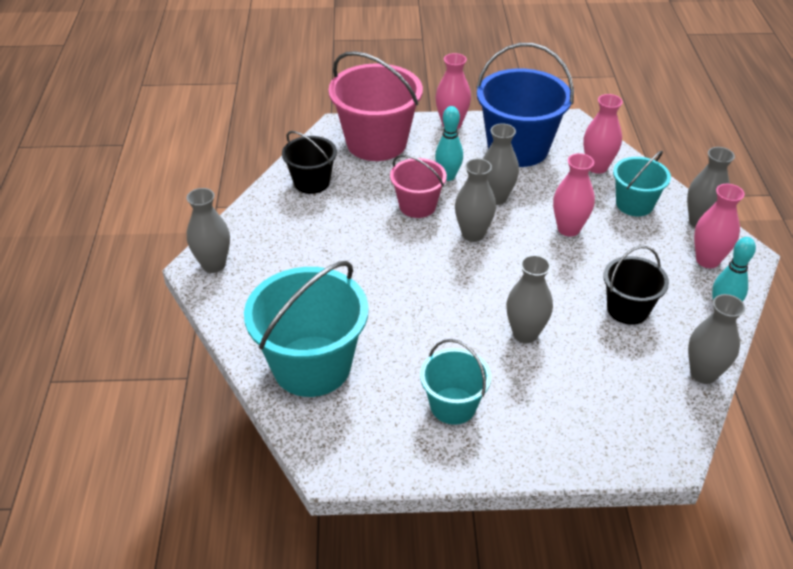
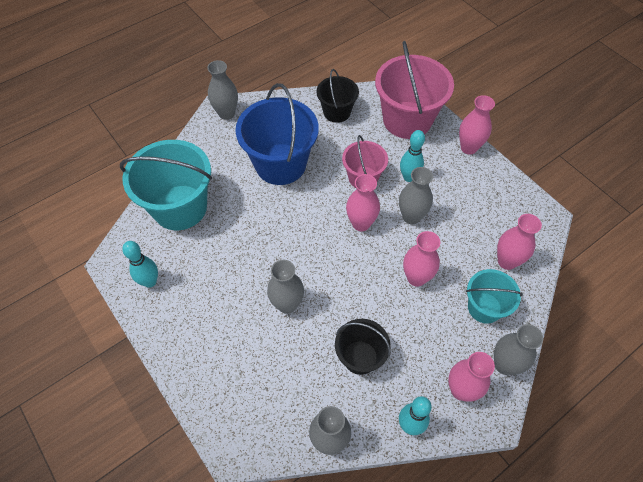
camera: 55 degrees right, 15 degrees up
turquoise bucket [420,339,491,425] -> none
grey vase [455,158,496,242] -> pink vase [346,174,380,232]
blue bucket [476,43,574,167] -> blue bucket moved to [236,83,319,185]
none -> turquoise bowling pin [122,241,158,288]

